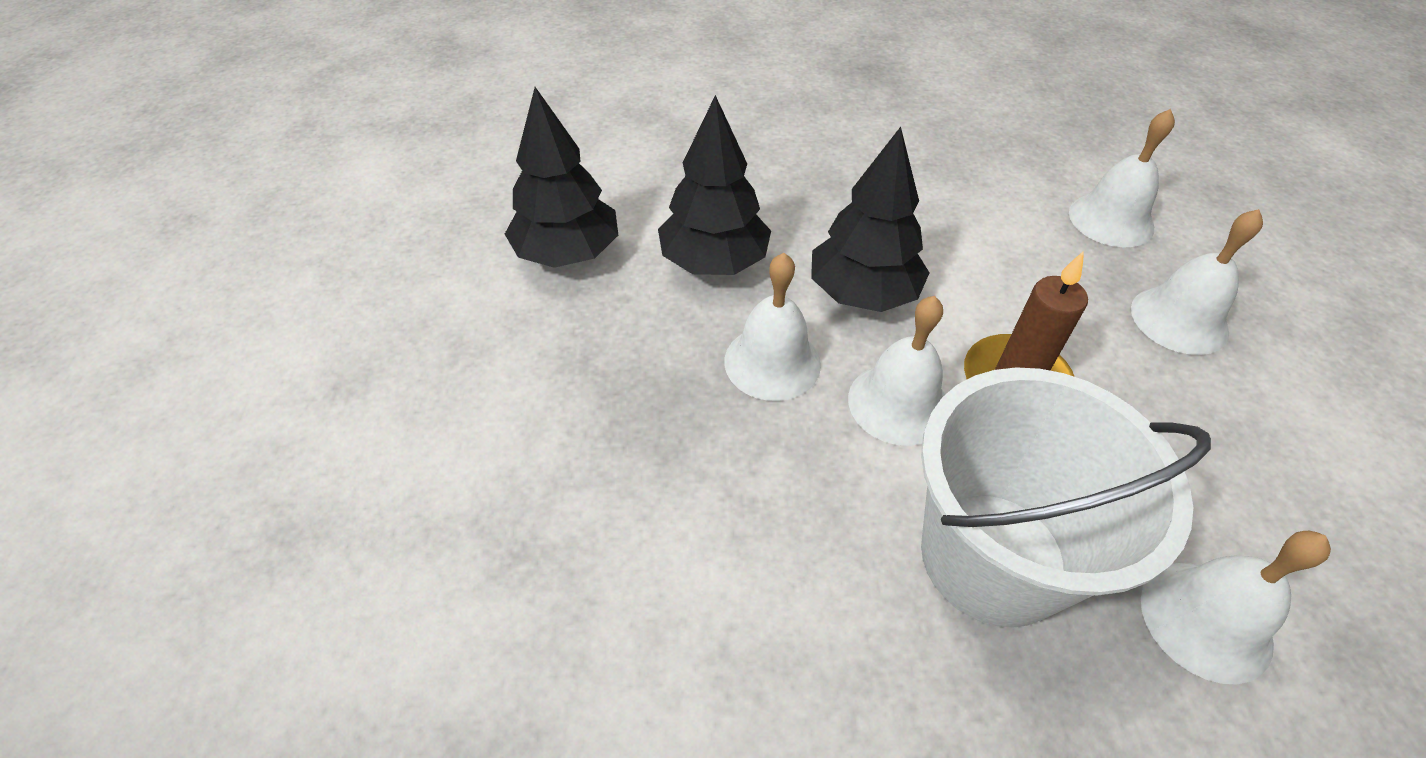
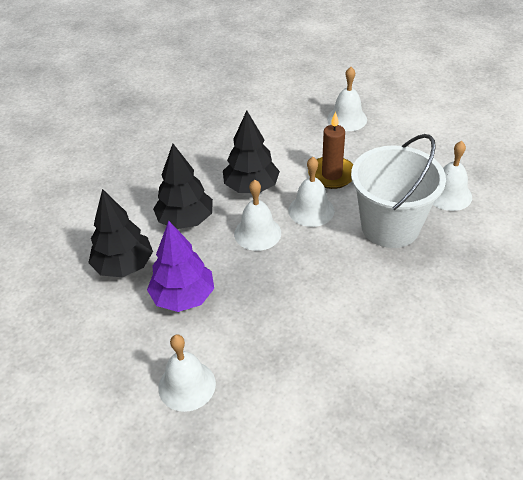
camera: 50 degrees left, 5 degrees down
white bell [1069,109,1175,247] -> white bell moved to [158,335,216,412]
none -> purple tree [147,221,214,312]

